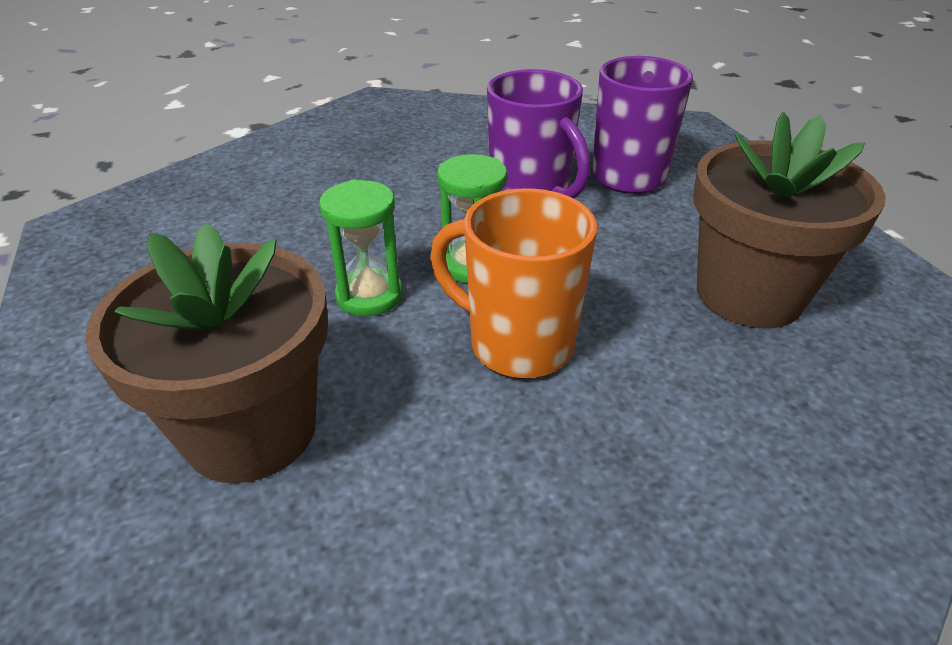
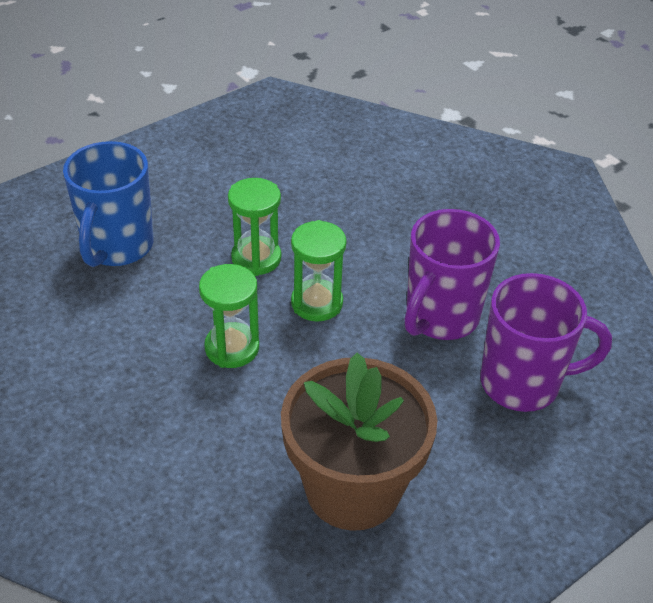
camera: 70 degrees right, 5 degrees up
brown flower pot [85,223,328,483] -> blue mug [63,141,153,267]
orange mug [430,188,597,378] -> green hourglass [199,264,259,368]

